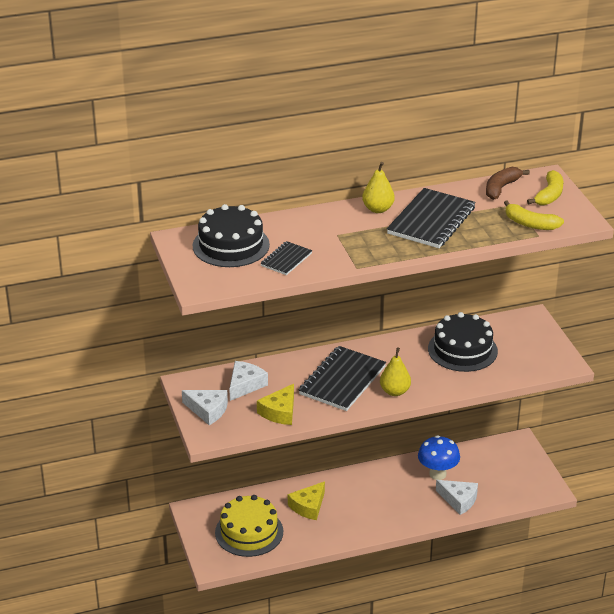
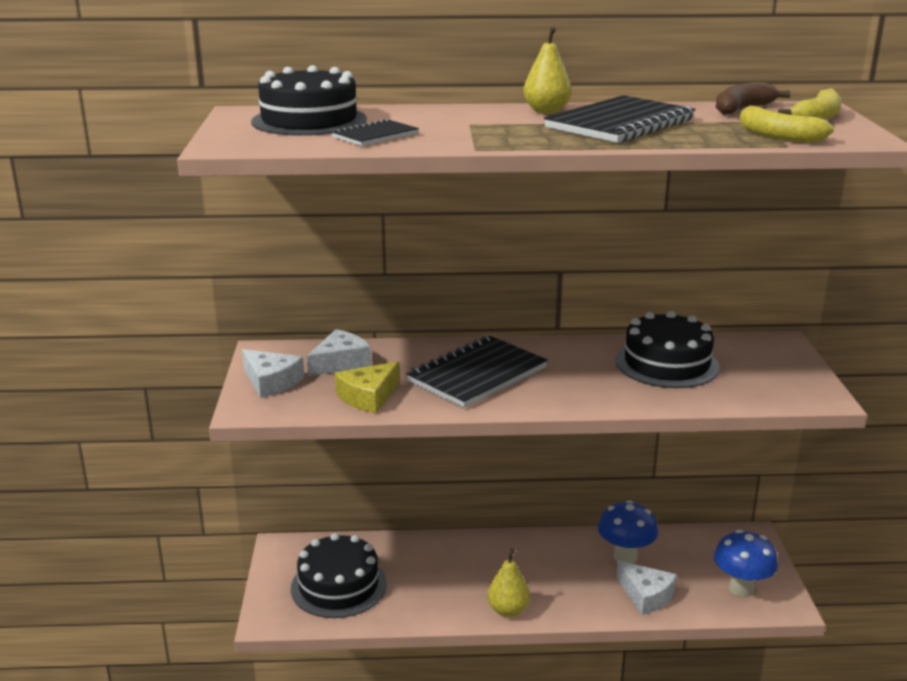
camera: 15 degrees right, 10 degrees down
yellow cake [215,495,283,557] -> black cake [291,533,387,618]
yellow cheese [288,481,325,520] -> none
yellow pear [380,348,411,396] -> yellow pear moved to [487,549,530,617]
none -> blue mushroom [714,530,778,597]

